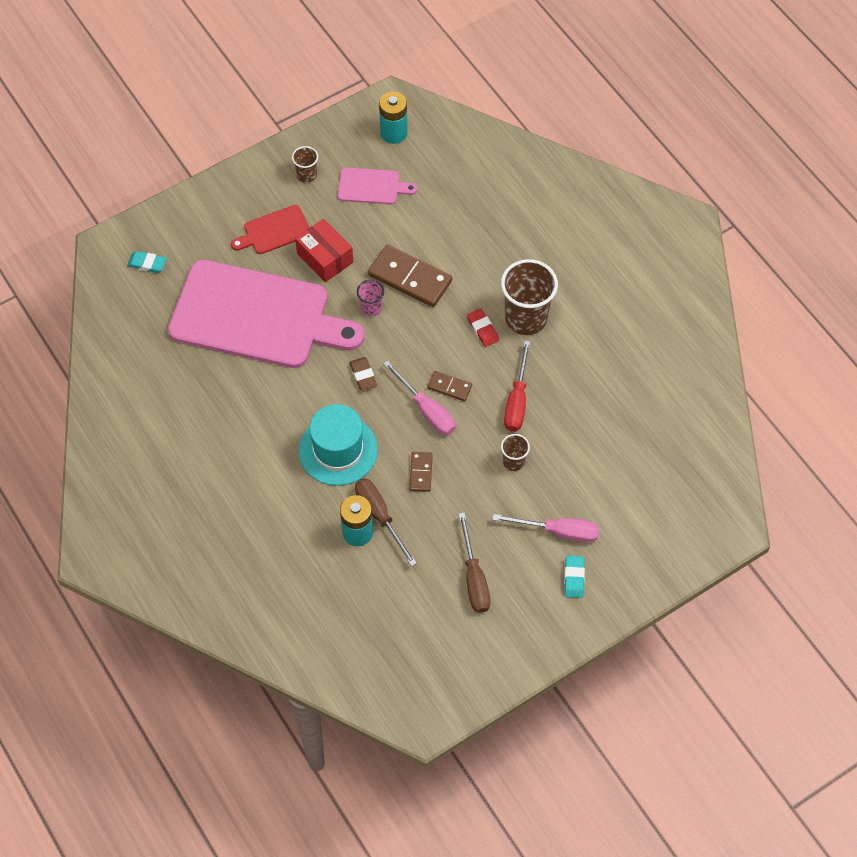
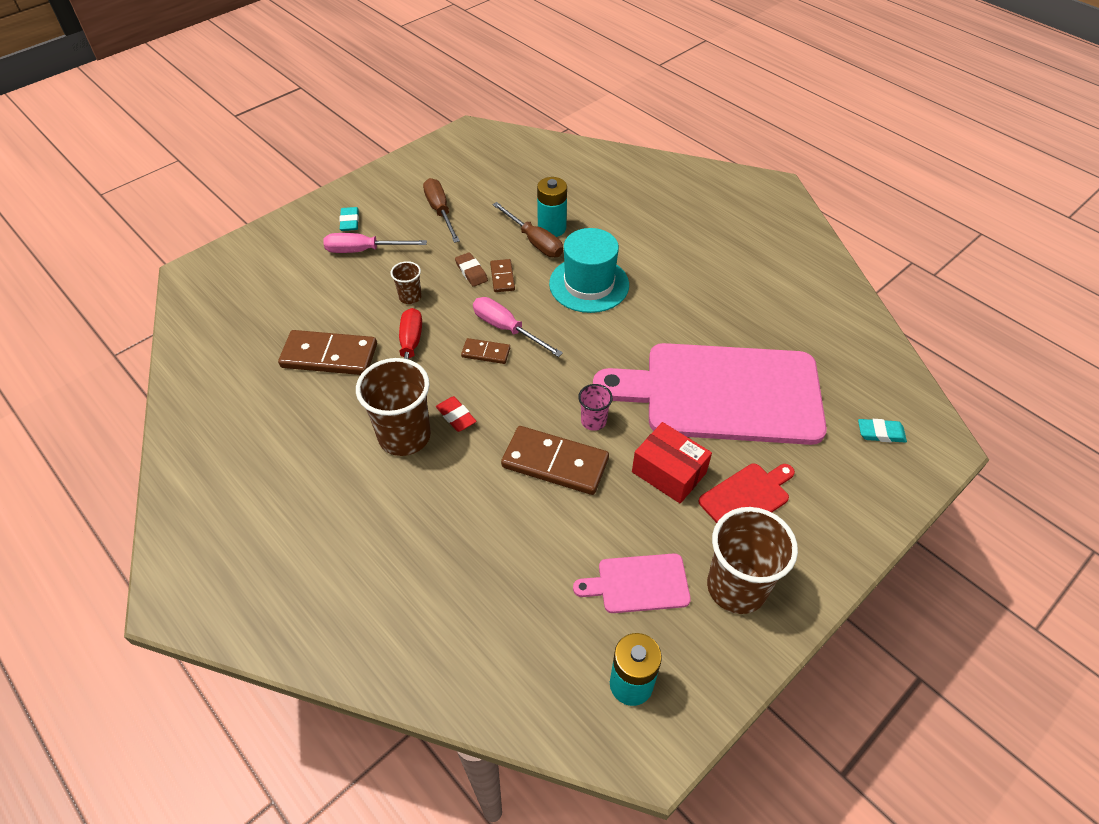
camera: 170 degrees right, 10 degrees down
brown cup [292,146,318,183] -> brown cup [707,507,798,614], size x2.03
brown eraser [349,357,377,391] -> brown eraser moved to [455,252,488,287]
none -> brown domino [278,330,377,375]

